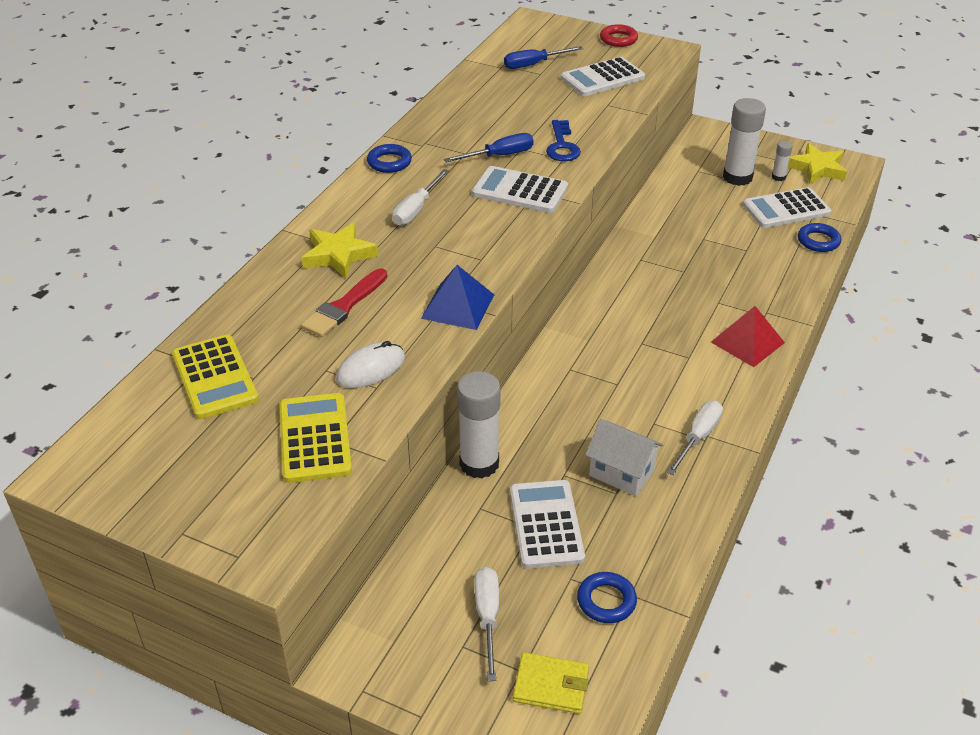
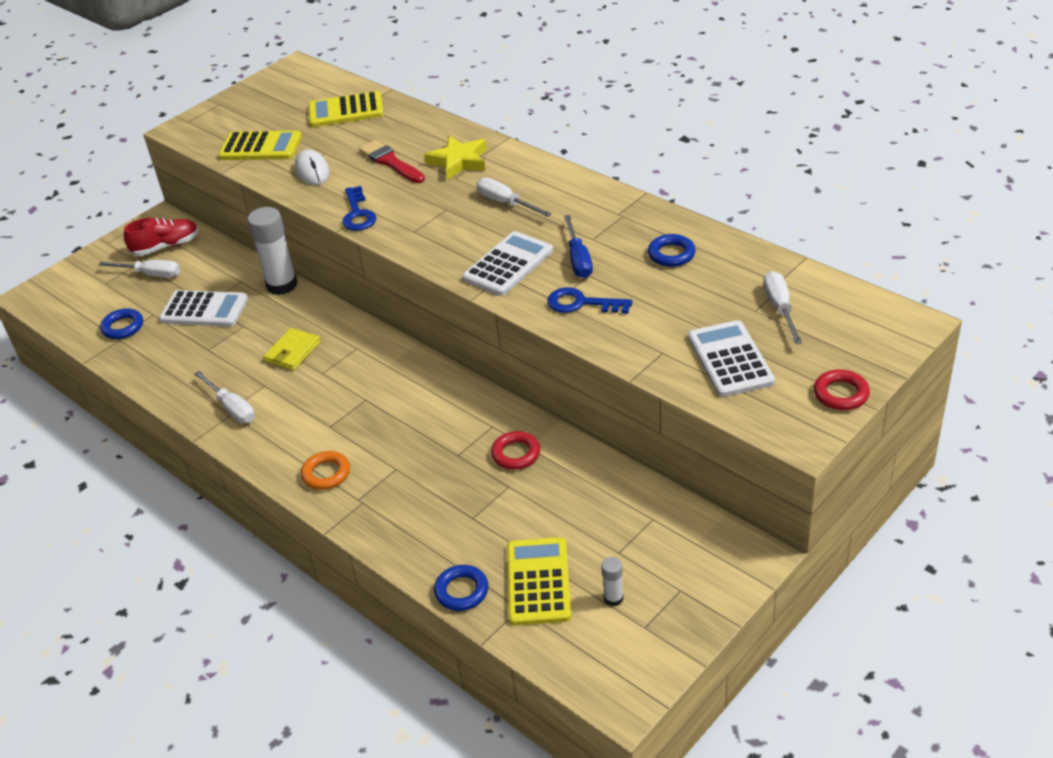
camera: 110 degrees right, 0 degrees up
blue ring [367,144,412,173] -> blue ring moved to [648,234,696,267]
blue pyramid [421,265,494,330] -> blue key [342,186,377,231]
blue screwdriver [504,46,583,69] -> white screwdriver [763,271,802,344]
yellow wallet [513,652,589,714] -> yellow wallet moved to [263,328,321,370]
white house [585,419,663,496] -> none
red pyramid [711,306,785,367] -> orange ring [301,451,350,490]
white glue stick [723,98,766,186] -> none
white calculator [743,187,831,228] -> yellow calculator [507,537,571,626]
yellow star [788,143,847,184] -> none
none -> red shoe [124,218,199,256]
none -> red ring [491,431,540,470]

